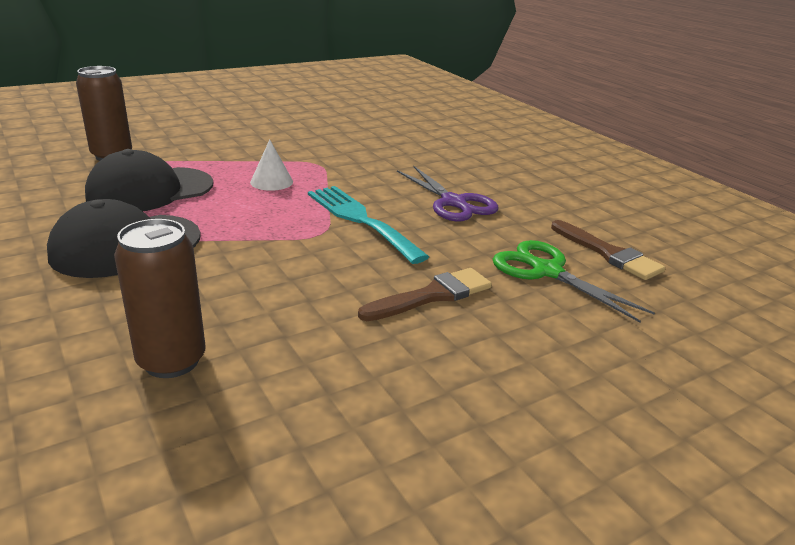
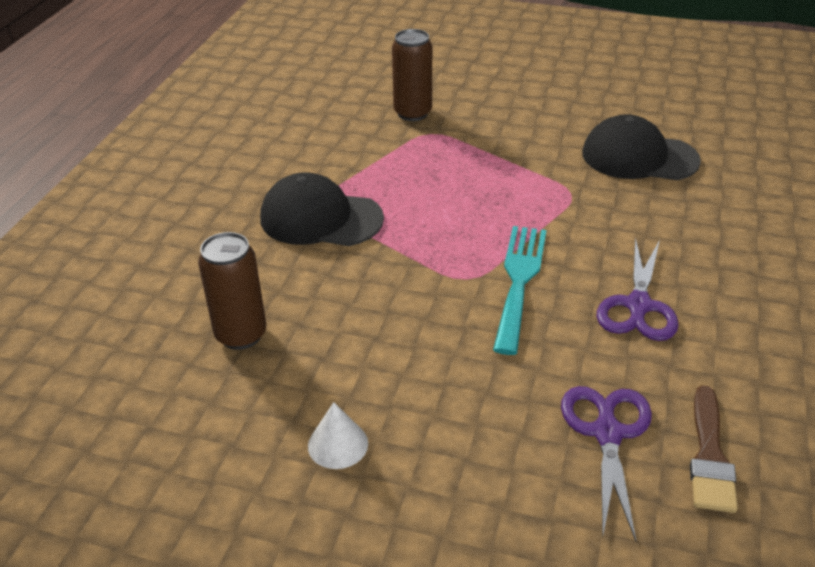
camera: 50 degrees right, 10 degrees up
black cap [85,149,213,211] -> black cap moved to [582,114,701,180]
white cone [250,139,293,191] -> white cone moved to [308,402,368,469]
brown brush [358,268,492,321] -> none
green scissors [493,240,655,323] -> purple scissors [561,386,652,541]

